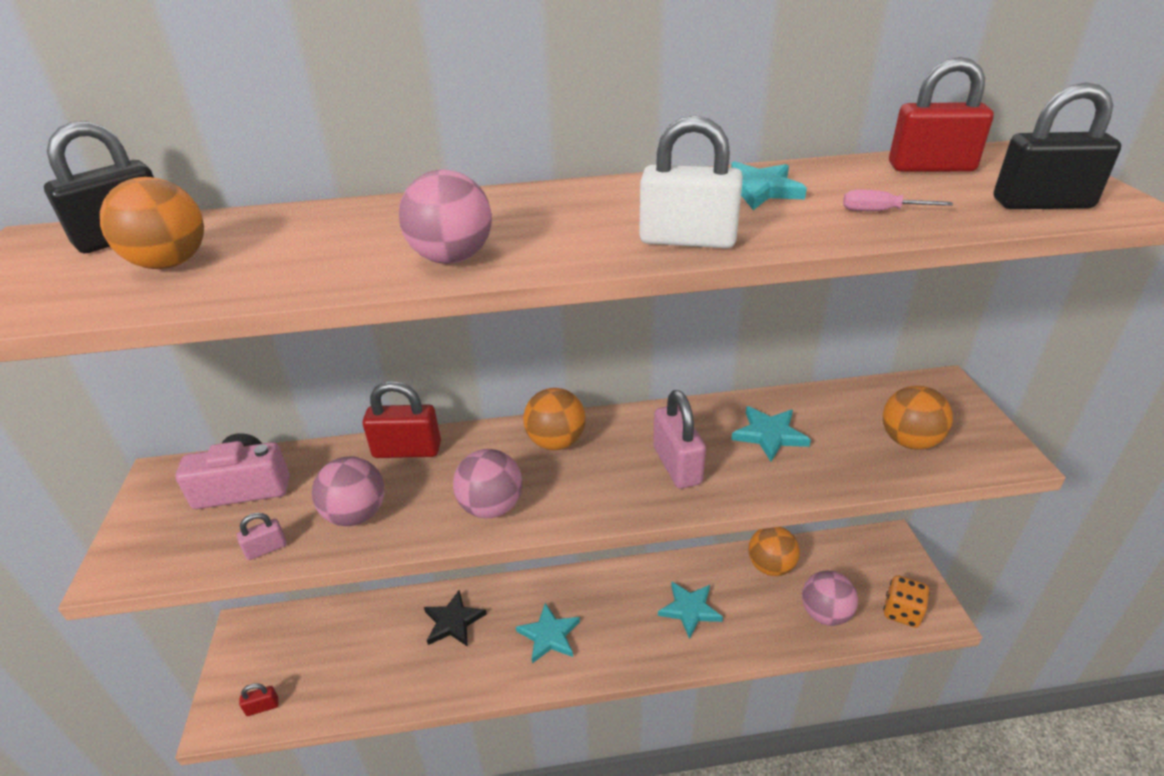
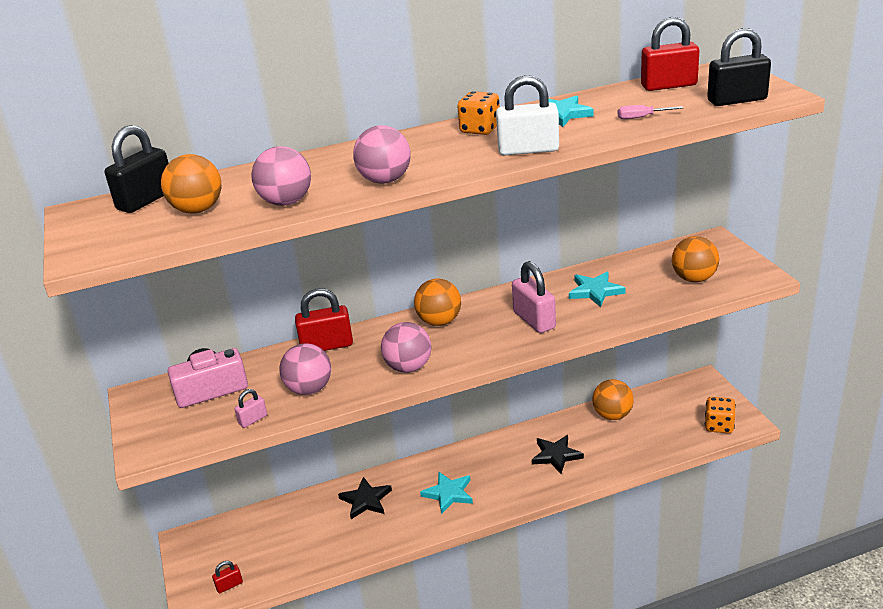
camera: 10 degrees left, 5 degrees down
turquoise star [658,582,723,639] -> black star [532,435,584,474]
pink ball [802,571,858,626] -> pink ball moved to [251,146,311,206]
none -> orange dice [457,91,500,135]

